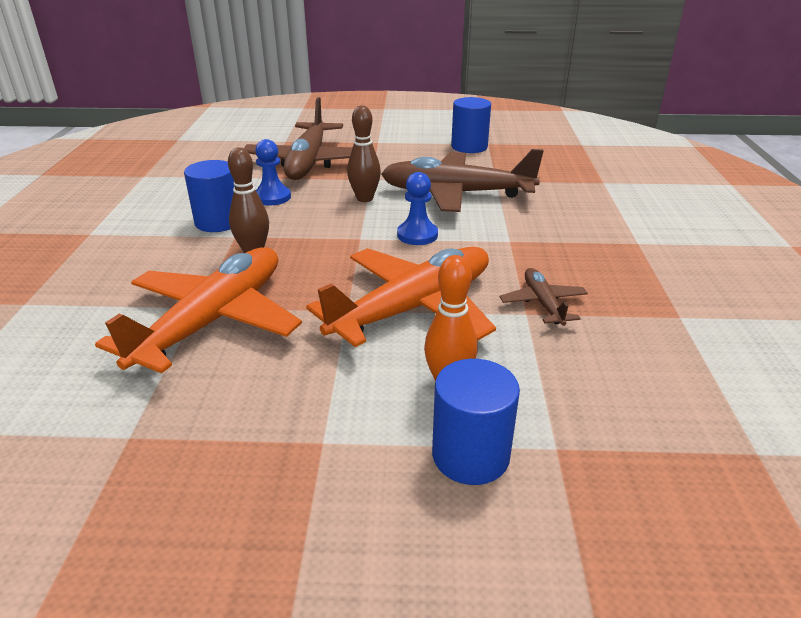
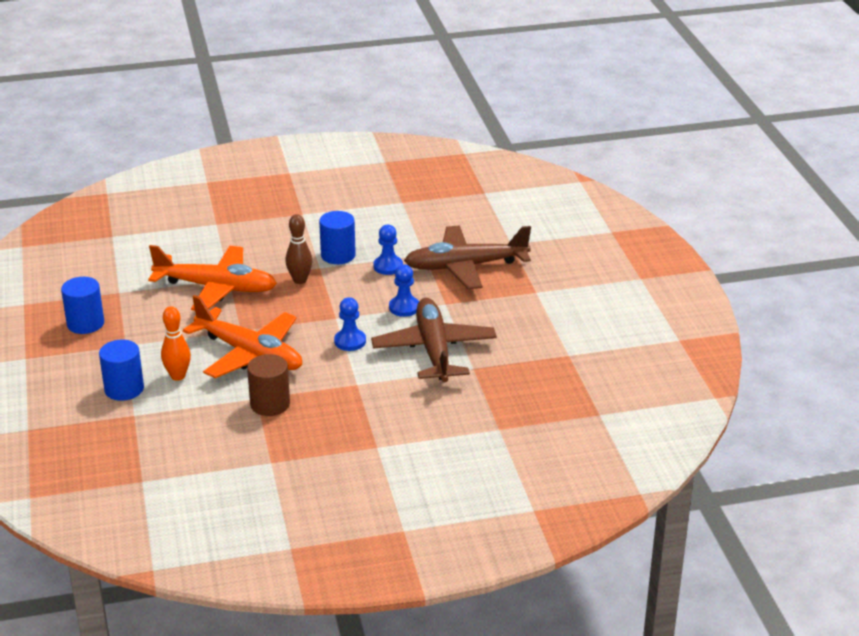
camera: 75 degrees right, 0 degrees up
brown bowling pin [347,105,381,202] -> blue pawn [389,265,419,317]
blue cylinder [451,97,491,153] -> blue cylinder moved to [61,277,104,334]
brown plane [500,268,588,326] -> brown cylinder [247,354,290,416]

